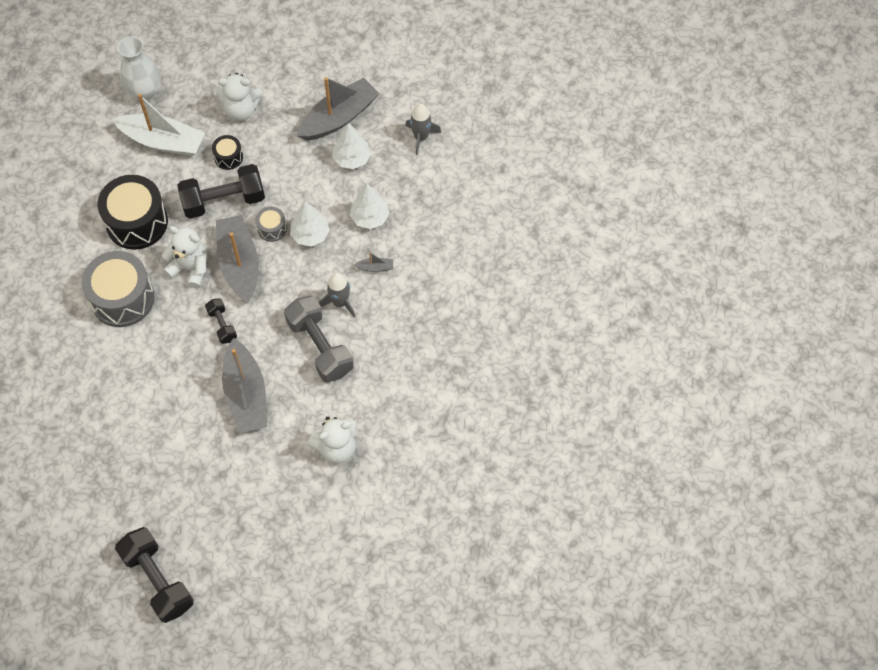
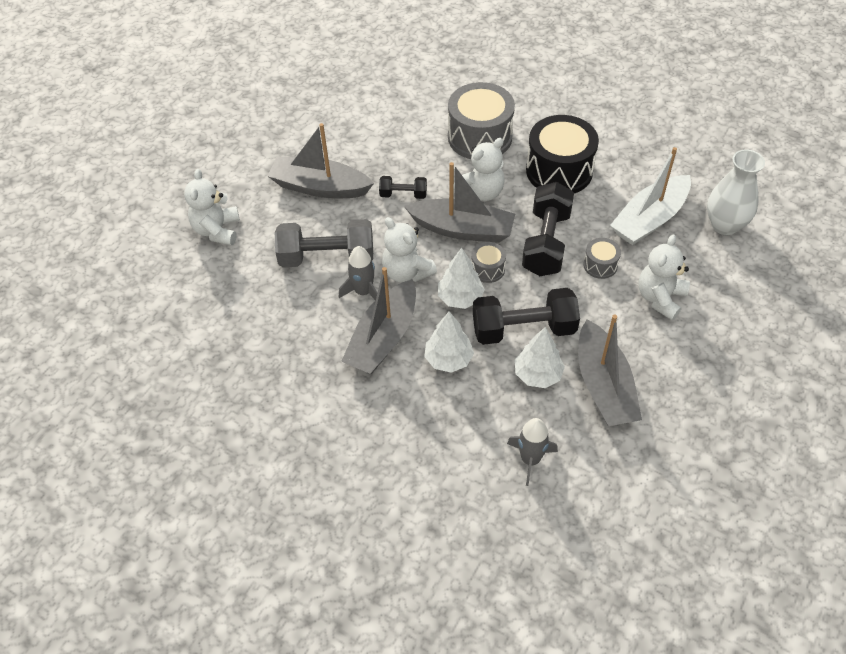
camera: 120 degrees right, 10 degrees down
black dumbbell [115,527,194,623] -> black dumbbell moved to [473,288,580,345]
black drum [212,135,243,170] -> grey drum [583,238,621,279]
grey boat [354,252,393,272] -> grey boat [341,267,416,374], size x2.49
none -> white teddy bear [382,217,437,282]

